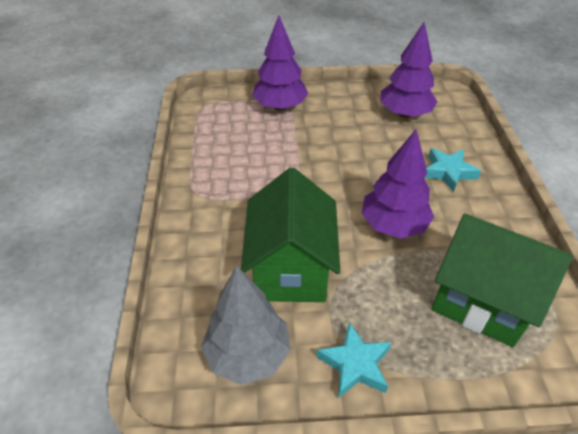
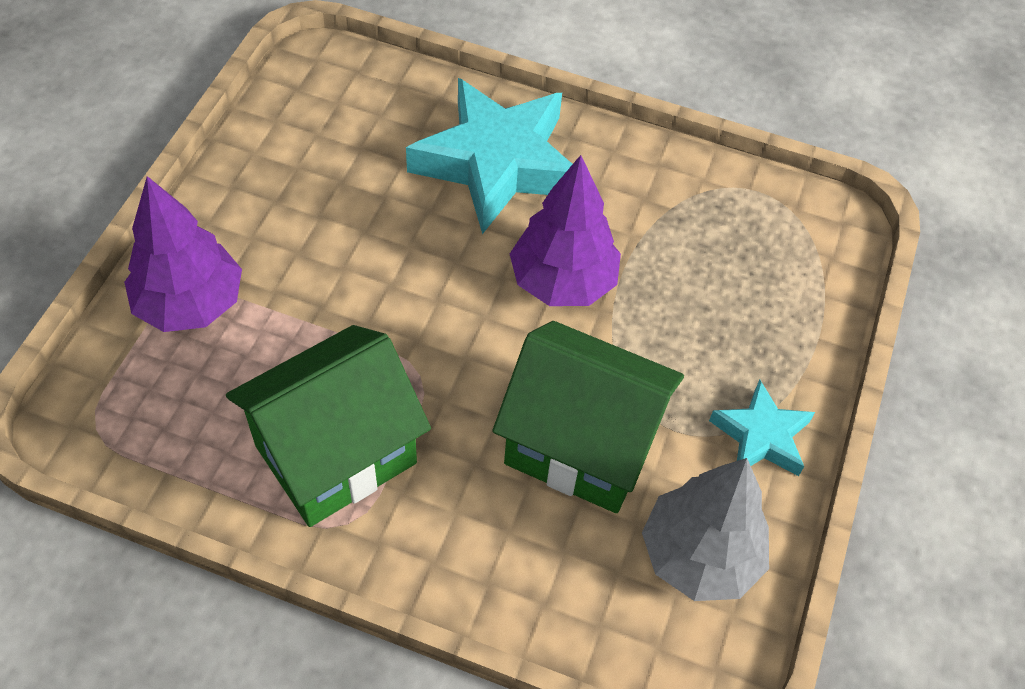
camera: 70 degrees left, 10 degrees up
purple tree [380,22,438,118] -> none
turquoise star [425,148,481,193] -> turquoise star [406,78,572,234], size x1.94
green house [432,214,573,347] -> green house moved to [226,325,431,527]

